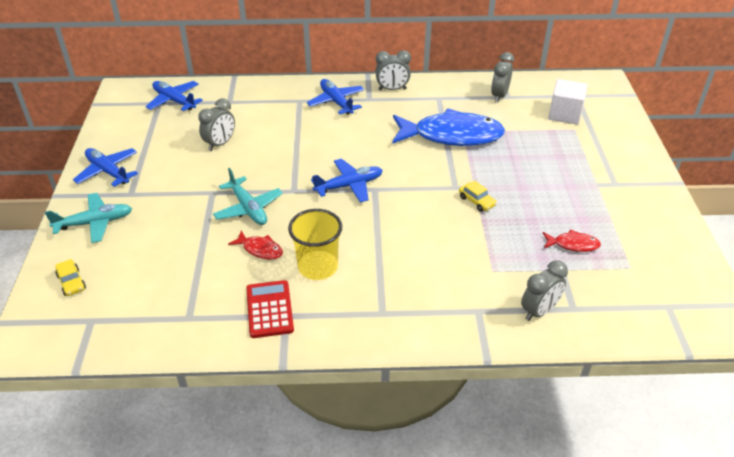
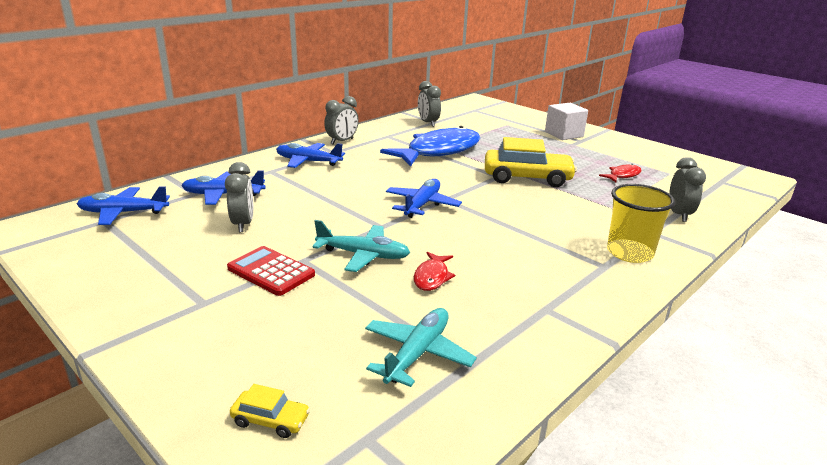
camera: 45 degrees left, 15 degrees down
turquoise plane [45,193,132,243] -> turquoise plane moved to [365,308,477,387]
blue plane [73,148,138,187] -> blue plane moved to [181,170,266,205]
red fish [228,231,283,259] -> red fish turned 120 degrees clockwise [414,252,455,291]
red calculator [246,280,294,338] -> red calculator moved to [227,246,315,296]
yellow cup [288,209,342,280] -> yellow cup moved to [607,184,675,263]
yellow car [459,181,497,212] -> yellow car [485,137,577,187], size x2.29
white cube [548,79,588,125] -> white cube moved to [545,103,588,140]

